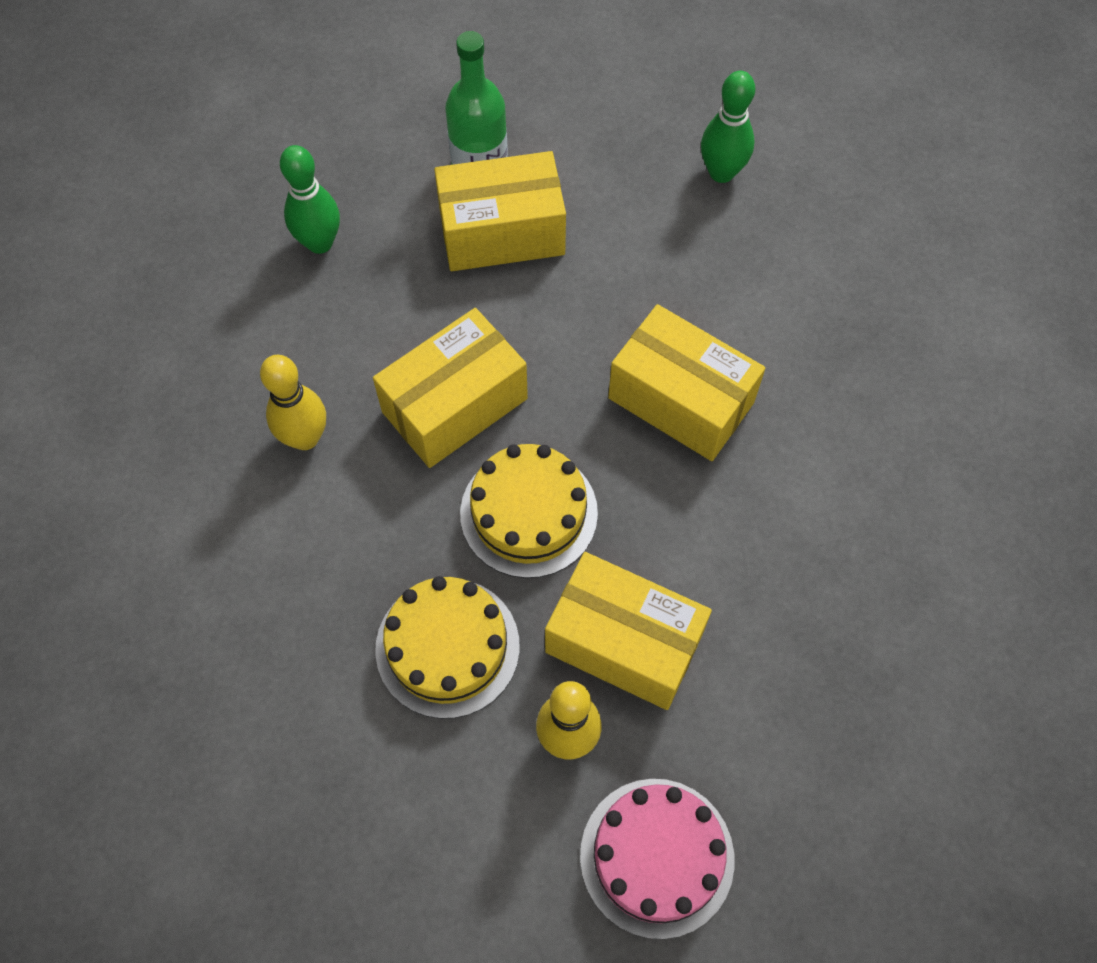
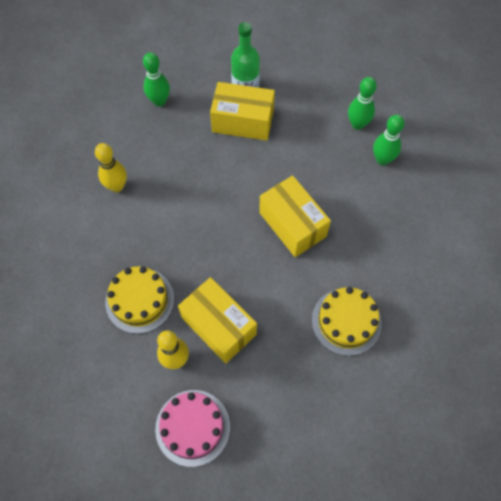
camera: 20 degrees right, 0 degrees up
yellow box [373,308,528,468] -> none
yellow cake [460,444,598,578] -> yellow cake moved to [312,287,382,356]
none -> green bowling pin [373,114,404,165]

